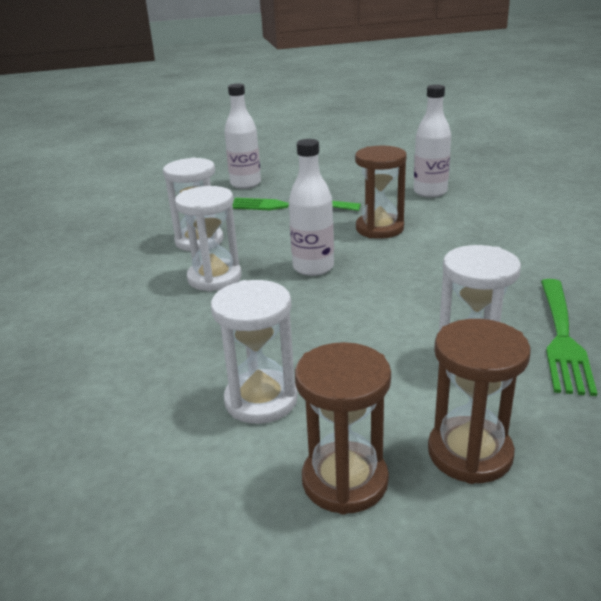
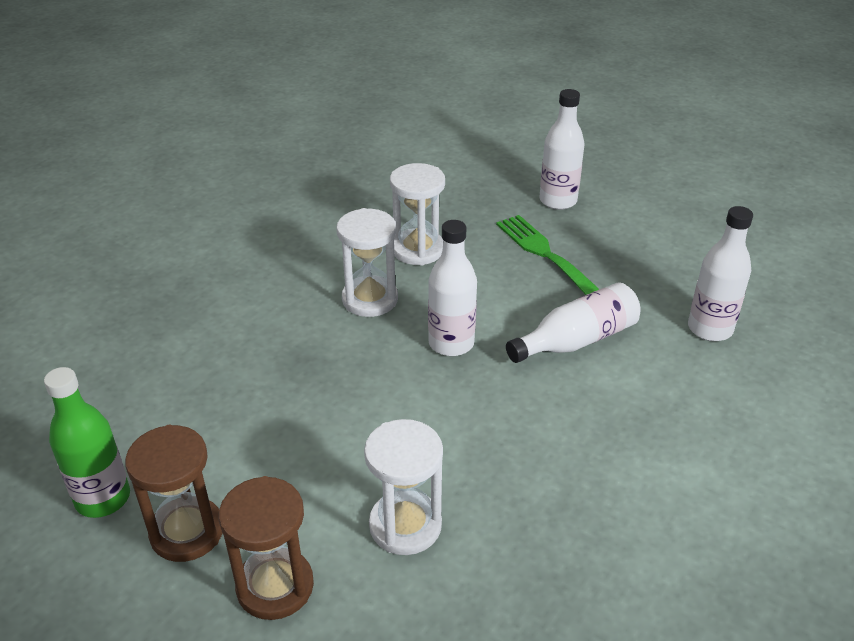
camera: 45 degrees right, 10 degrees up
white hourglass [211,280,298,424] -> none
brown hourglass [355,146,407,239] -> white bottle [506,282,640,363]
green fork [541,279,597,396] -> none
none -> green bottle [44,367,130,518]

